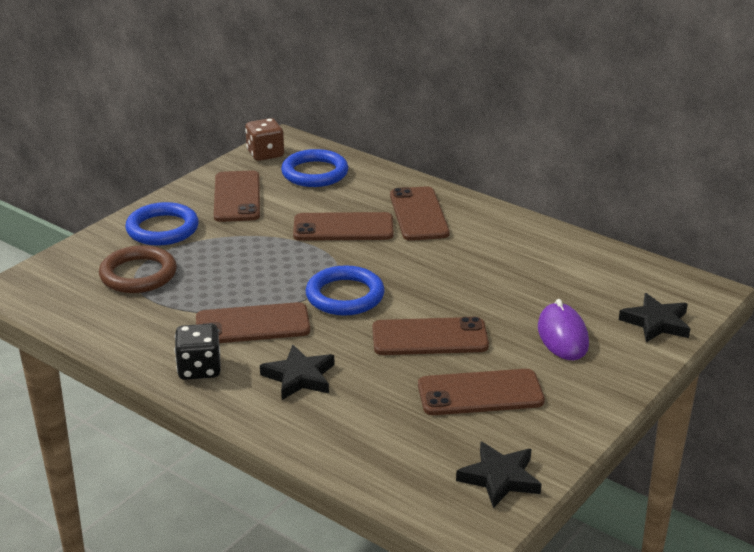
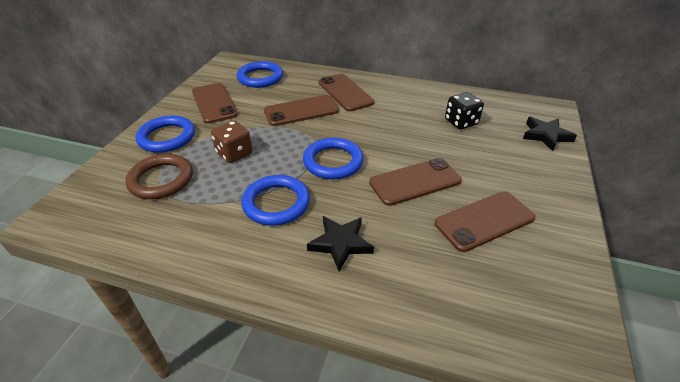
camera: 20 degrees left, 10 degrees up
black dice [175,324,221,380] -> black dice moved to [445,92,484,130]
brown phone [196,302,310,343] -> blue ring [241,175,310,226]
brown dice [245,118,284,161] -> brown dice moved to [211,120,252,163]
black star [456,442,541,508] -> none
purple mouse [538,299,589,360] -> none

